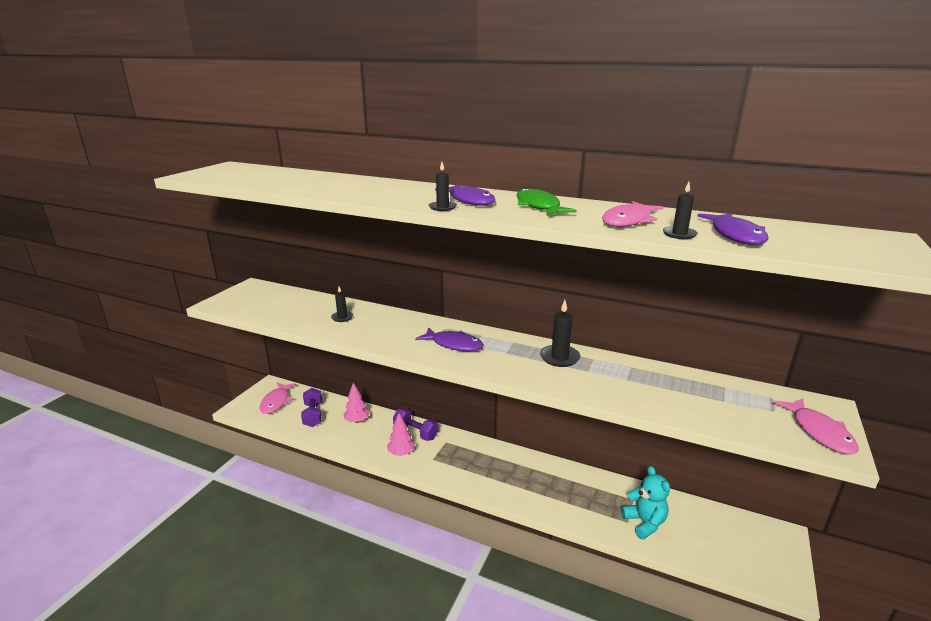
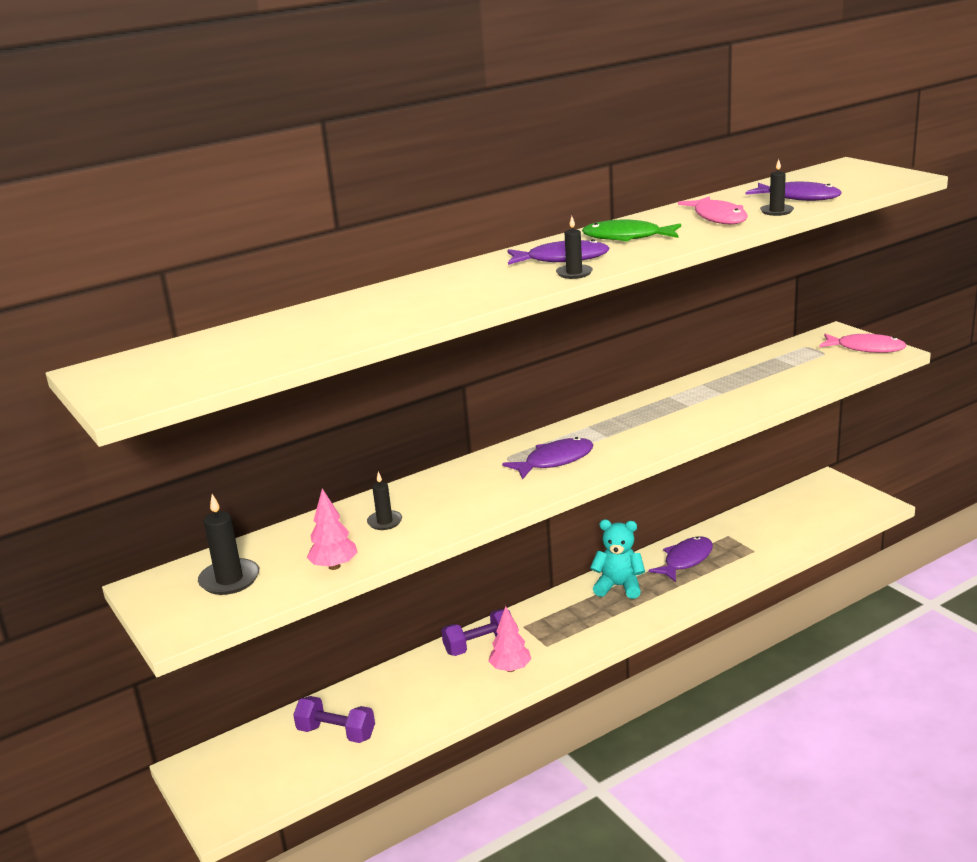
camera: 55 degrees left, 0 degrees up
pink fish [260,382,296,414] -> none
pink tree [344,383,370,423] -> pink tree moved to [307,489,358,570]
black candle [540,300,581,367] -> black candle moved to [198,494,259,595]
turquoise teddy bear [621,466,670,540] -> turquoise teddy bear moved to [590,520,645,599]
none -> purple fish [648,536,713,582]

